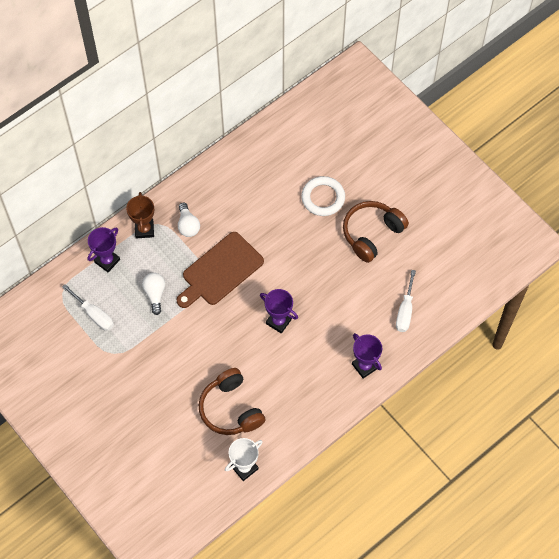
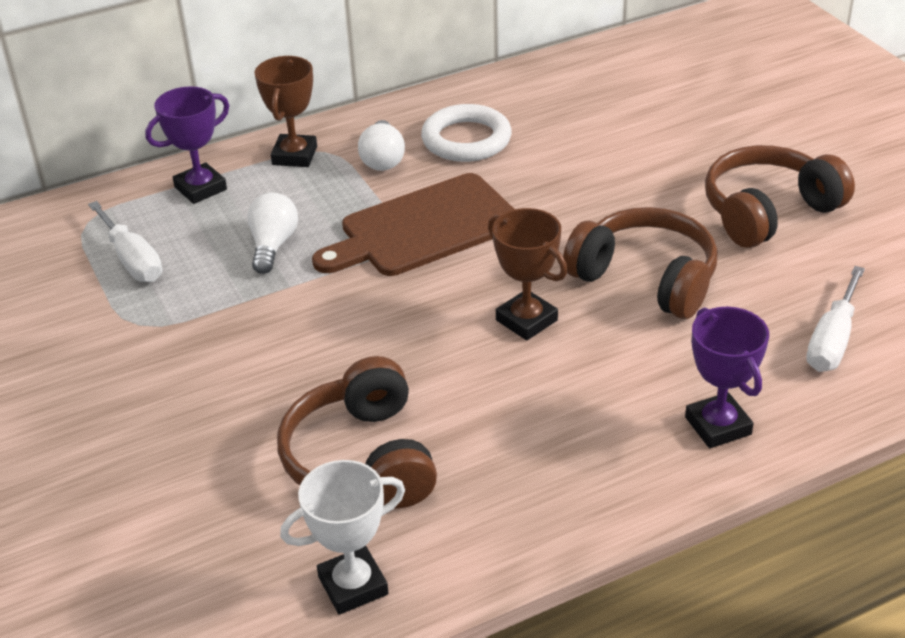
camera: 15 degrees right, 25 degrees down
purple trophy [260,289,298,334] -> brown trophy [488,208,567,340]
white ring [301,176,345,216] -> white ring moved to [421,104,512,162]
none -> brown headphones [563,207,718,319]

